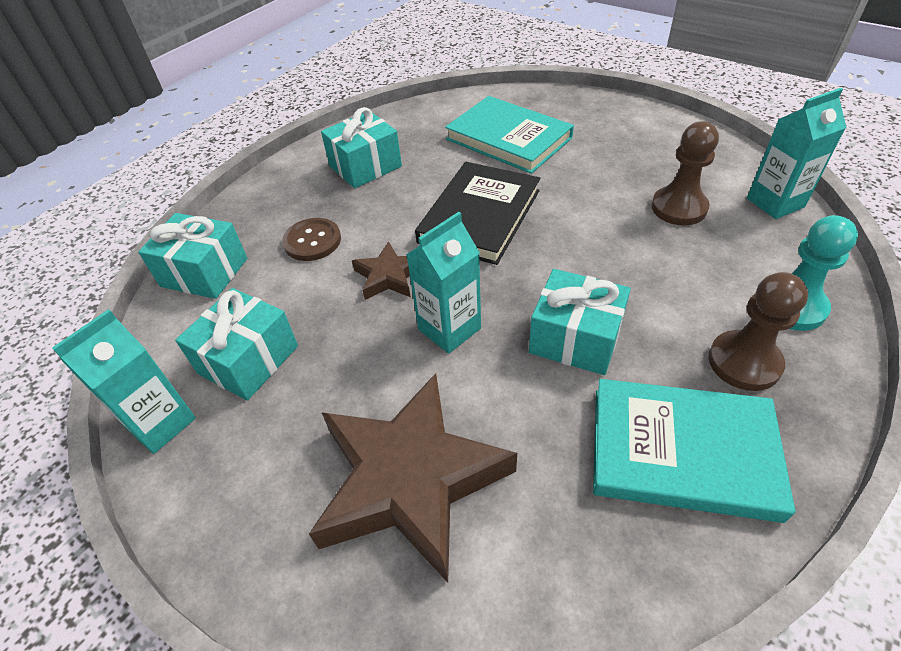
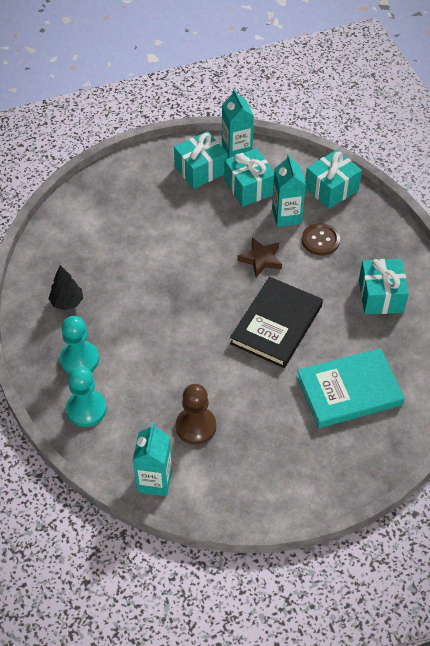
camera: 120 degrees right, 5 degrees up
brown star [309,373,517,583] -> none
turquoise carton [406,212,481,354] -> turquoise carton moved to [272,154,306,227]
black book [415,162,540,265] -> black book turned 60 degrees clockwise [230,277,323,368]
turquoise gift [529,269,631,375] -> turquoise gift moved to [174,131,228,189]
turquoise book [593,379,796,523] -> black tree [49,265,83,310]
brown pawn [708,272,808,391] -> turquoise pawn [60,316,99,374]

